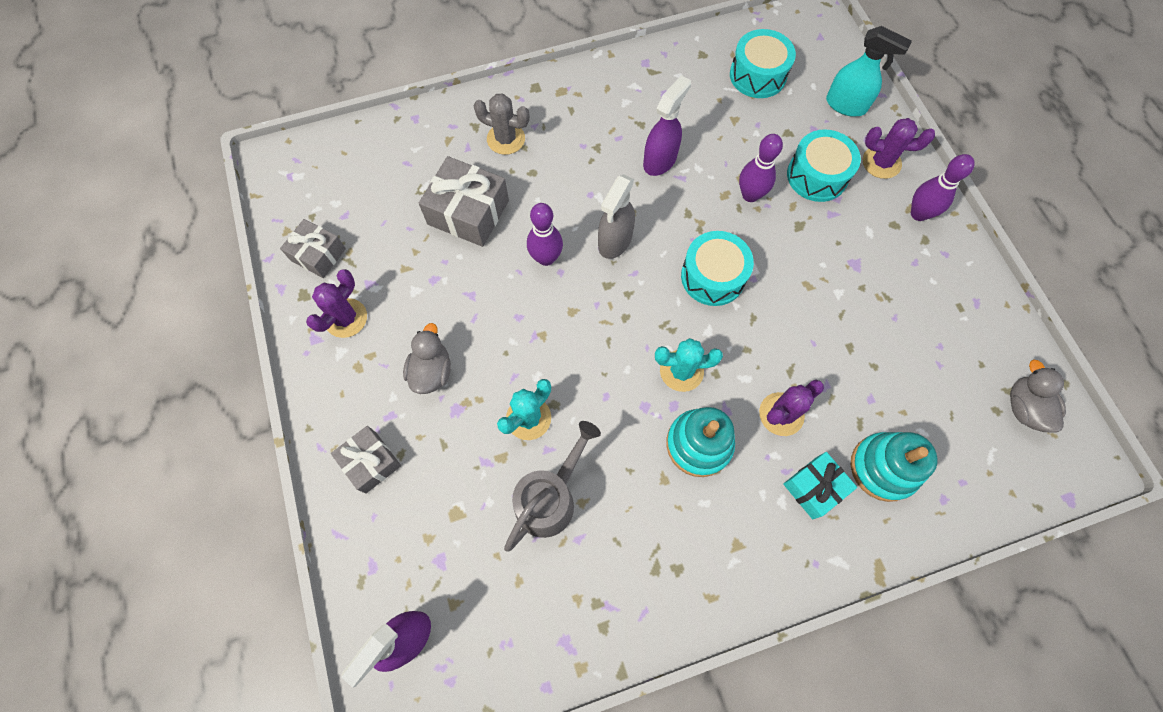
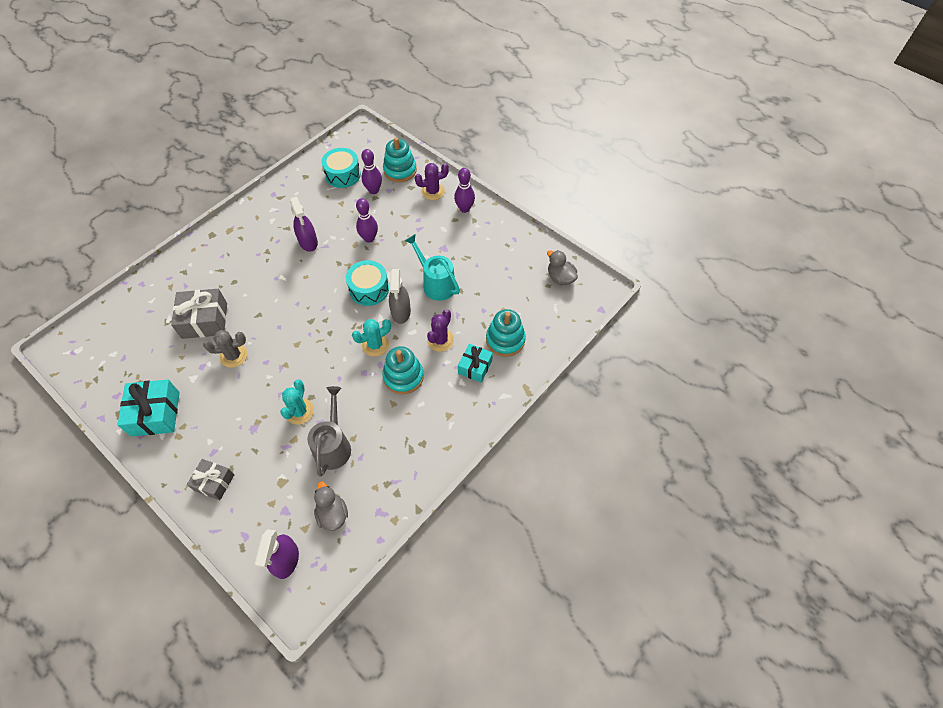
camera: 30 degrees left, 10 degrees down
grey gift [280,219,346,278] -> none
purple cactus [306,269,367,338] -> turquoise gift [117,380,180,436]
grey duck [403,323,451,394] -> grey duck moved to [314,481,348,531]
grey cactus [474,93,530,155] -> grey cactus moved to [203,330,248,368]
purple bowling pin [527,203,563,266] -> purple bowling pin moved to [361,149,382,194]
grey spray bottle [598,174,635,259] -> grey spray bottle moved to [389,269,411,324]
purple spray bottle [643,75,691,176] -> purple spray bottle turned 150 degrees clockwise [290,197,318,252]
turquoise drum [787,129,861,202] -> none
turquoise spray bottle [826,26,912,117] -> turquoise stacking toy [383,137,417,182]
none -> turquoise watering can [405,234,460,301]

